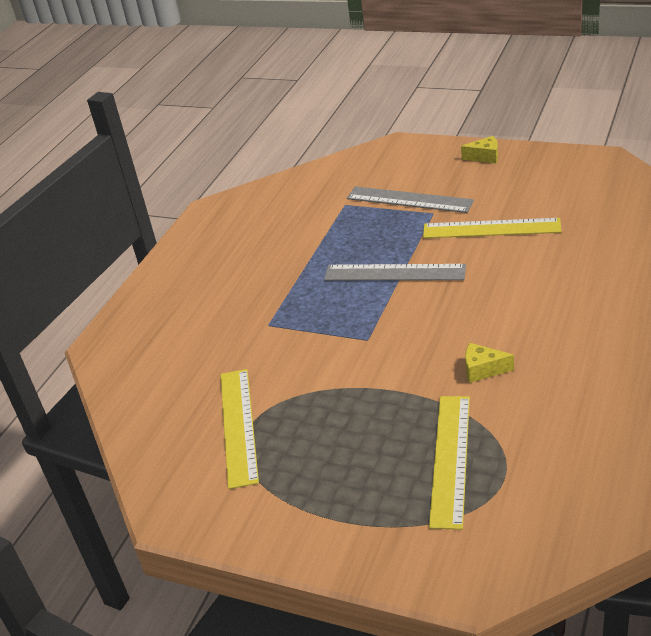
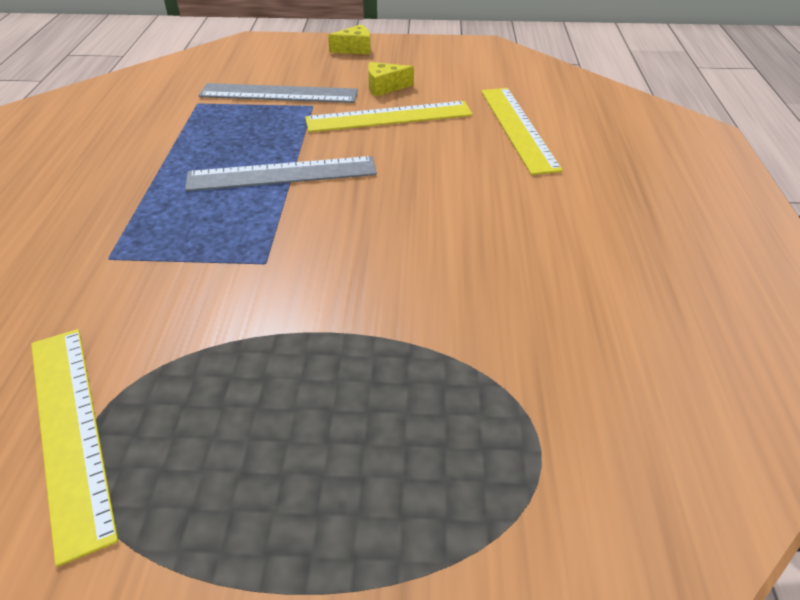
camera: 25 degrees left, 5 degrees up
yellow ruler [429,396,470,530] -> yellow ruler moved to [481,88,563,175]
yellow cheese [465,343,514,383] -> yellow cheese moved to [368,62,414,97]

